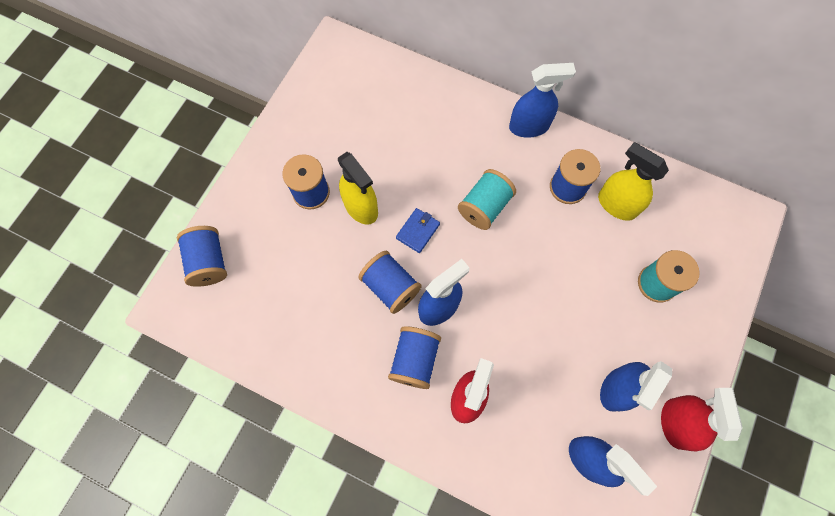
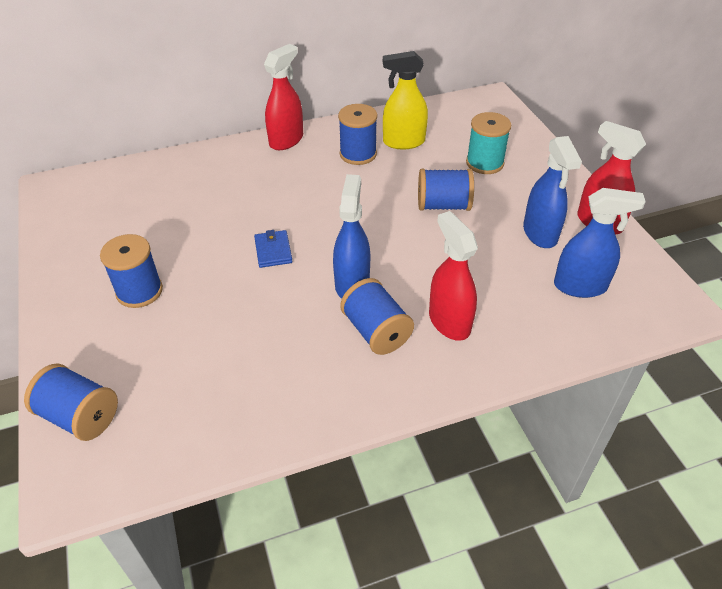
camera: 45 degrees left, 25 degrees down
yellow spray bottle [338,152,378,225] -> none
blue spool [358,251,422,314] -> blue spool moved to [418,169,474,211]
turquoise spool [458,169,516,230] -> none
blue spray bottle [509,63,576,138] -> red spray bottle [264,44,303,150]

